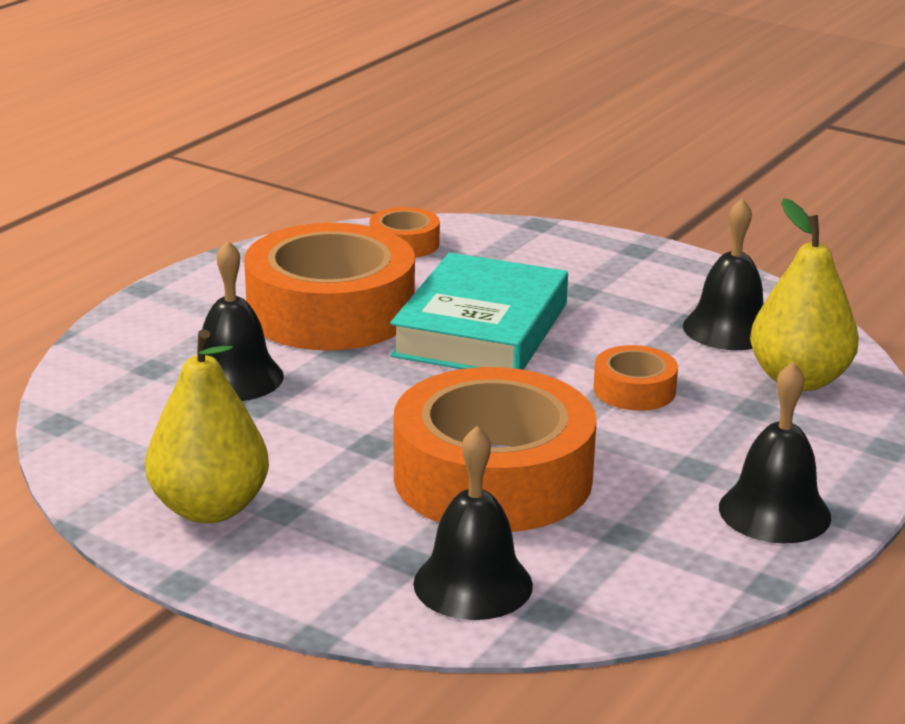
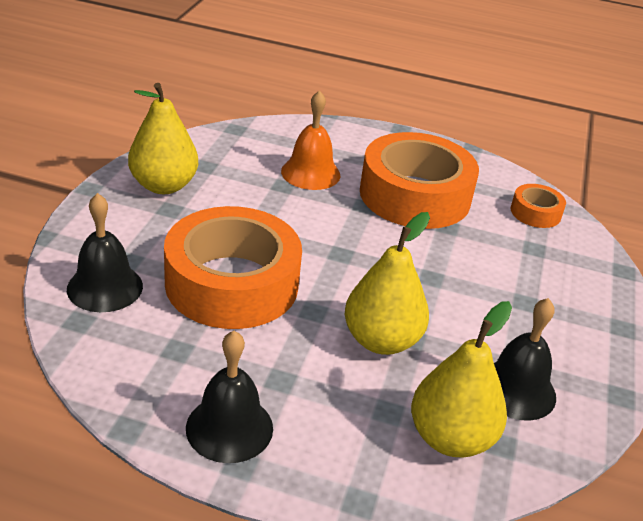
camera: 70 degrees right, 10 degrees up
black bell [202,240,284,401] -> orange bell [281,90,341,190]
turquoise book [390,253,568,370] -> none
orange tape [594,345,678,411] -> yellow pear [345,212,430,355]

